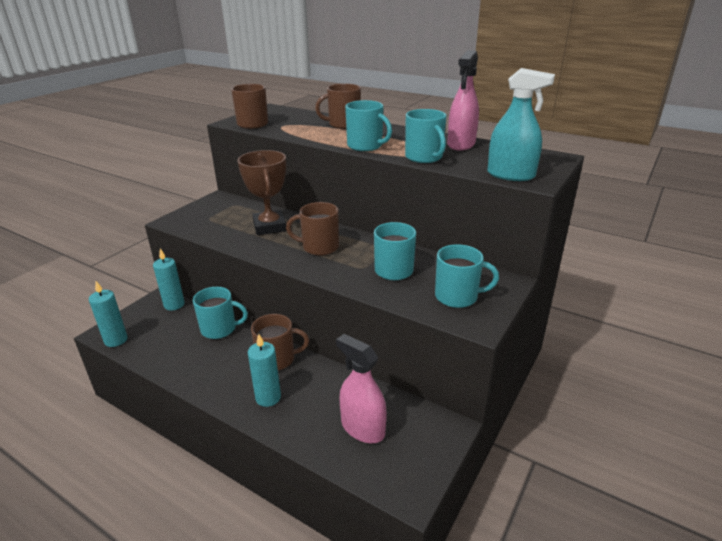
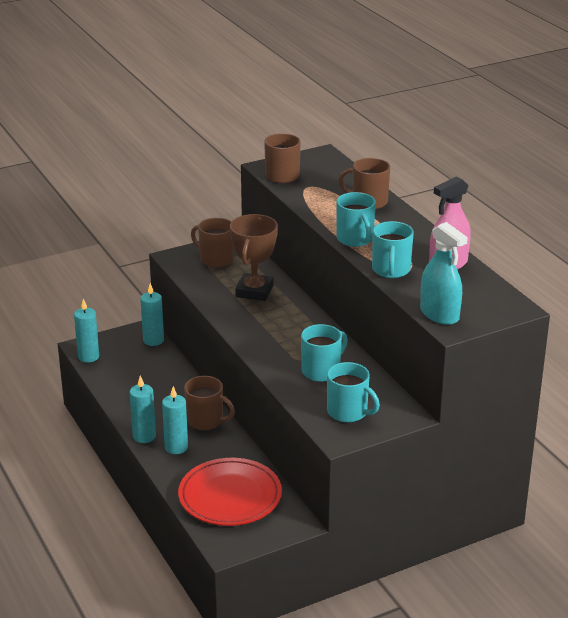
camera: 30 degrees right, 0 degrees up
turquoise mug [193,287,248,339] -> none
brown mug [286,202,339,256] -> brown mug moved to [191,218,234,267]
pink spray bottle [336,334,387,443] -> red plate [178,458,282,526]
none -> turquoise candle [130,375,156,443]

